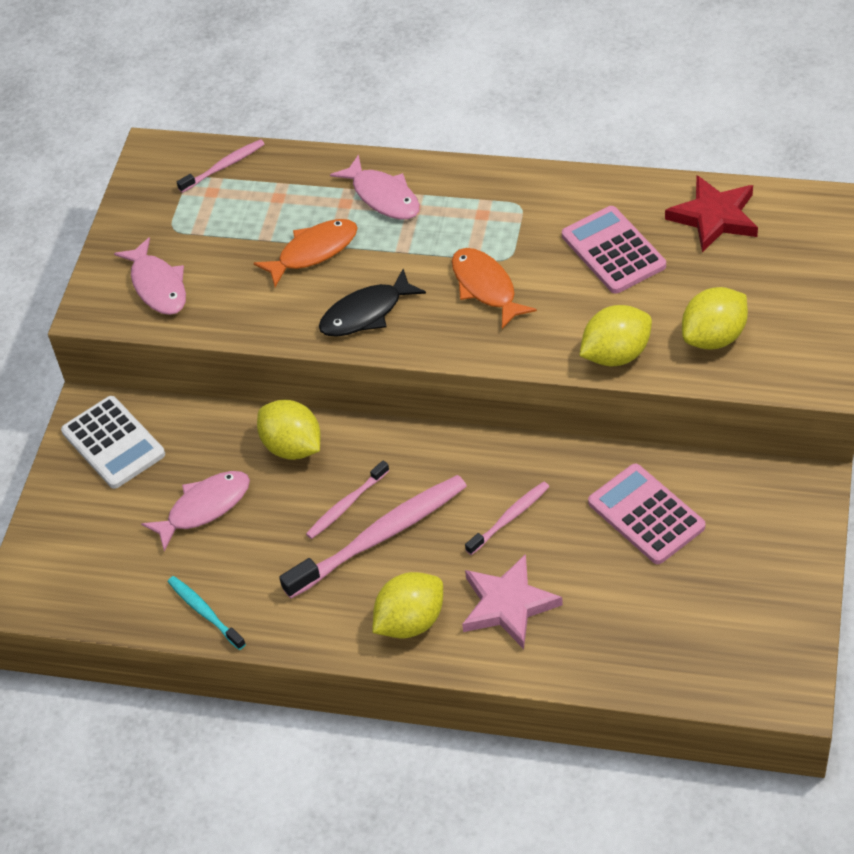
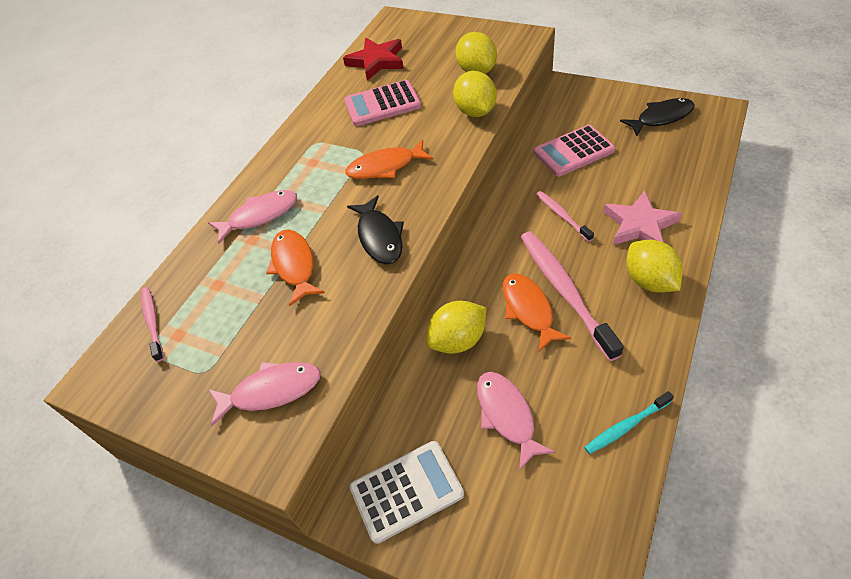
camera: 75 degrees left, 0 degrees up
pink toothbrush [306,461,389,539] -> orange fish [503,273,571,351]
none -> black fish [620,98,695,136]

